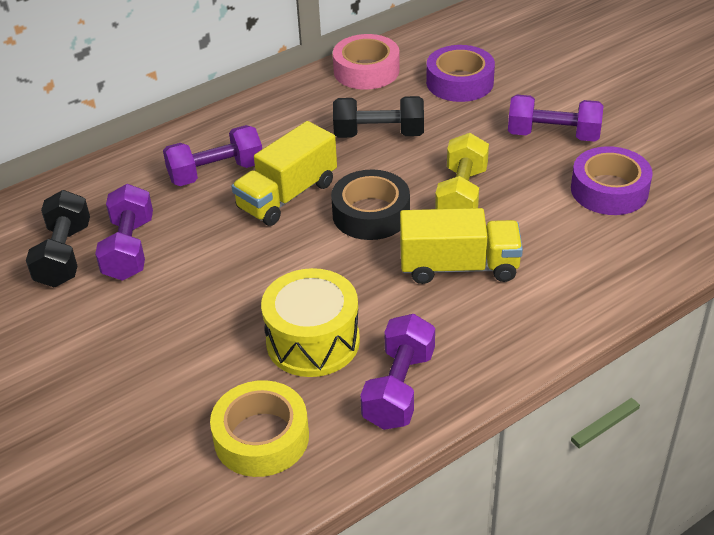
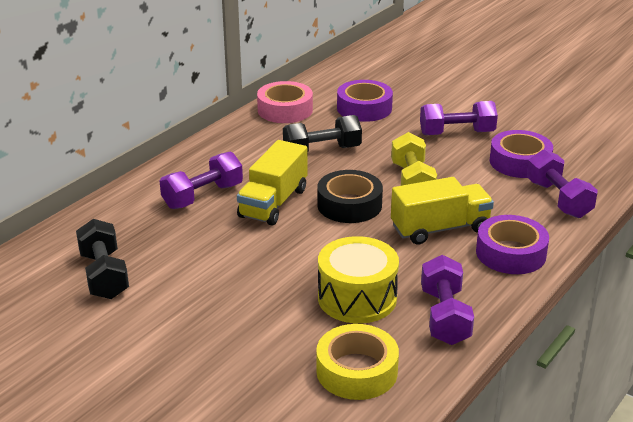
camera: 20 degrees left, 10 degrees down
purple dumbbell [95,184,153,281] -> purple dumbbell moved to [527,149,598,218]
none -> purple tape [476,215,549,274]

